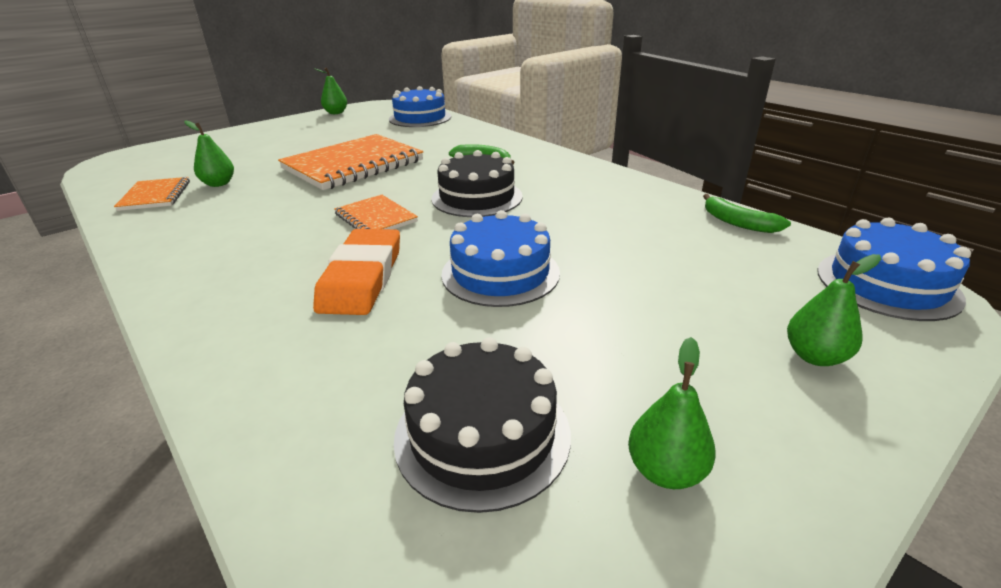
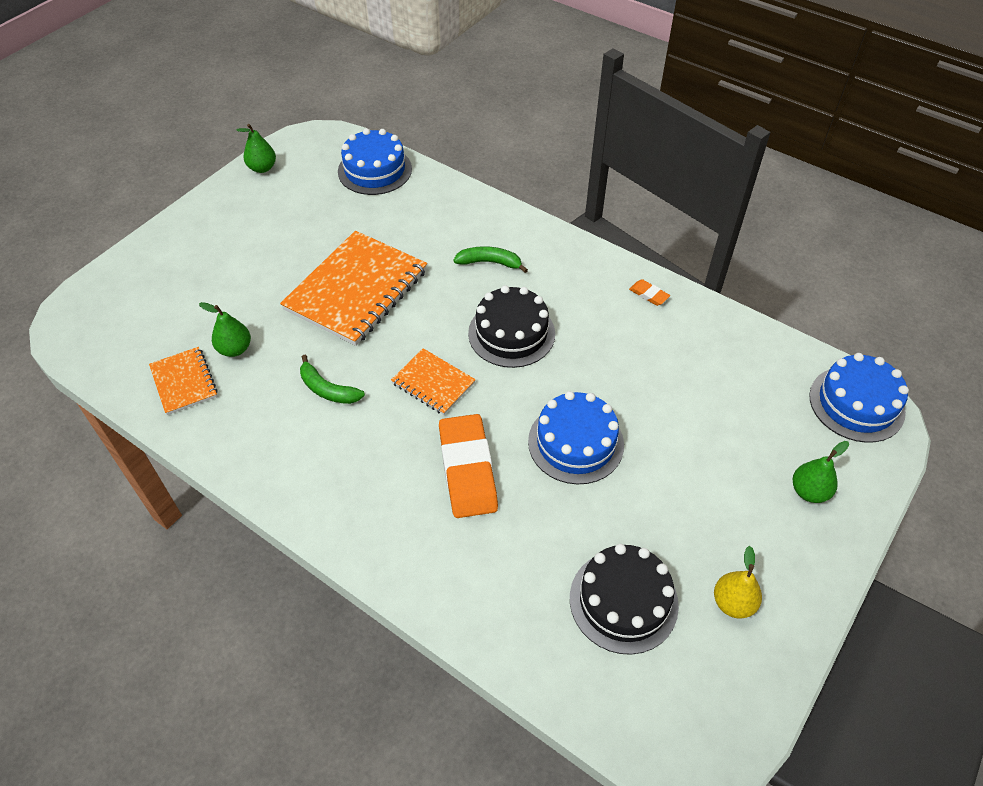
camera: 15 degrees left, 20 degrees up
green pear [628,337,716,489] -> yellow pear [714,546,762,618]
green banana [703,194,791,233] -> green banana moved to [300,355,365,404]
none -> orange eraser [629,279,670,306]

